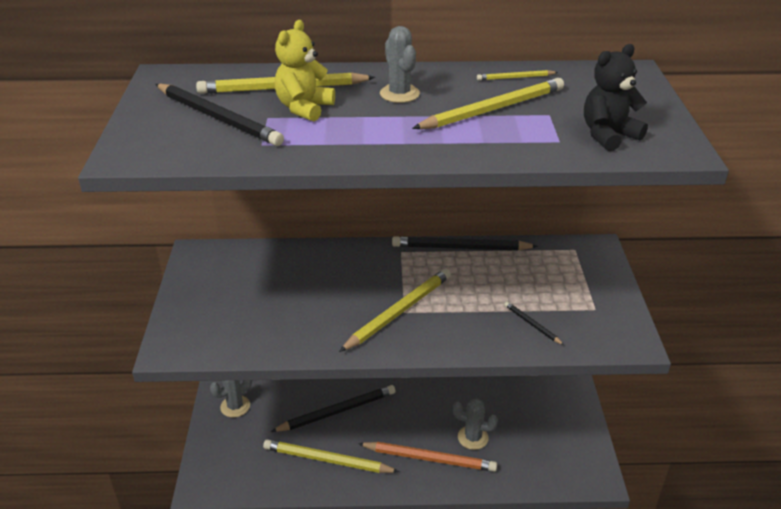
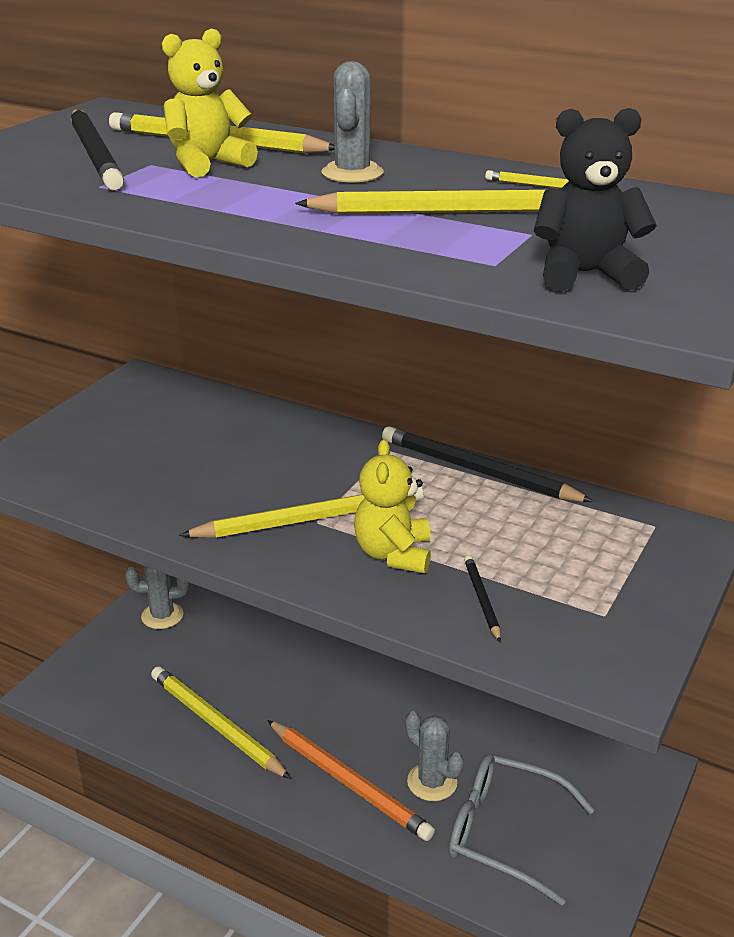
camera: 30 degrees right, 5 degrees down
black pencil [271,385,396,432] -> none
none -> yellow teddy bear [354,439,431,573]
none -> grey glasses [449,754,594,906]

